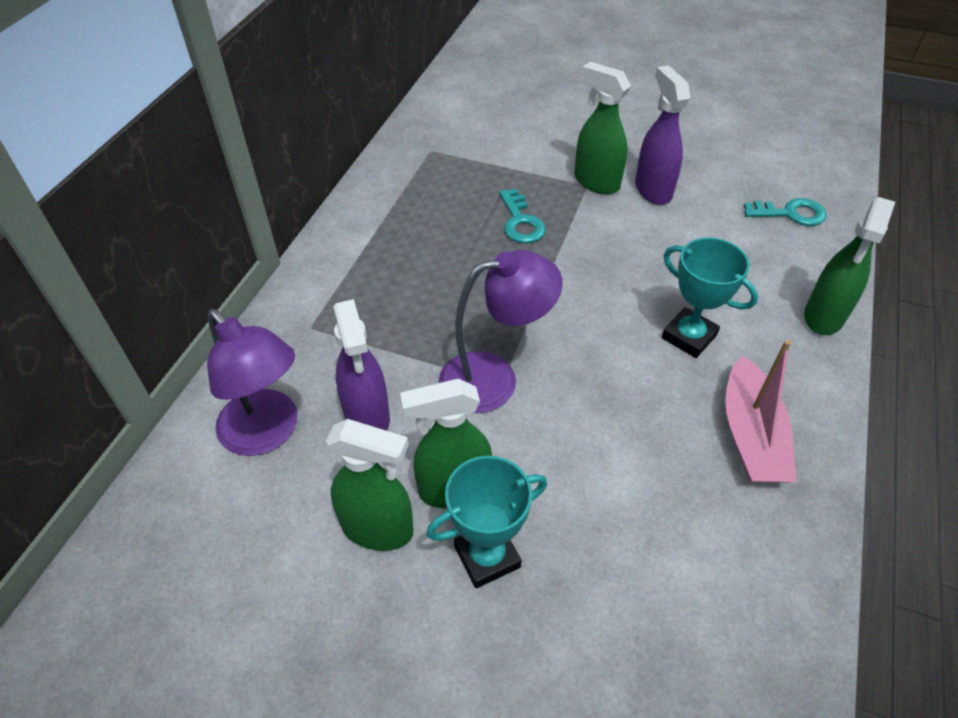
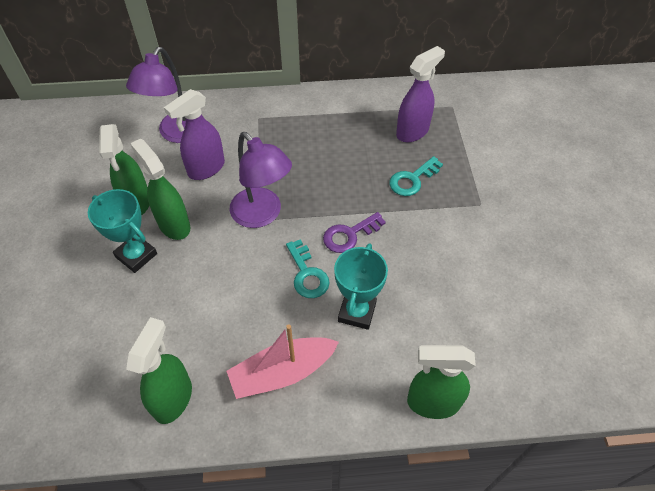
camera: 65 degrees right, 5 degrees up
green spray bottle [574,62,631,194] -> green spray bottle moved to [126,317,192,424]
purple spray bottle [635,65,691,205] -> purple spray bottle moved to [396,46,445,142]
turquoise key [744,198,827,226] -> turquoise key moved to [286,239,330,298]
none -> purple key [323,212,386,253]

